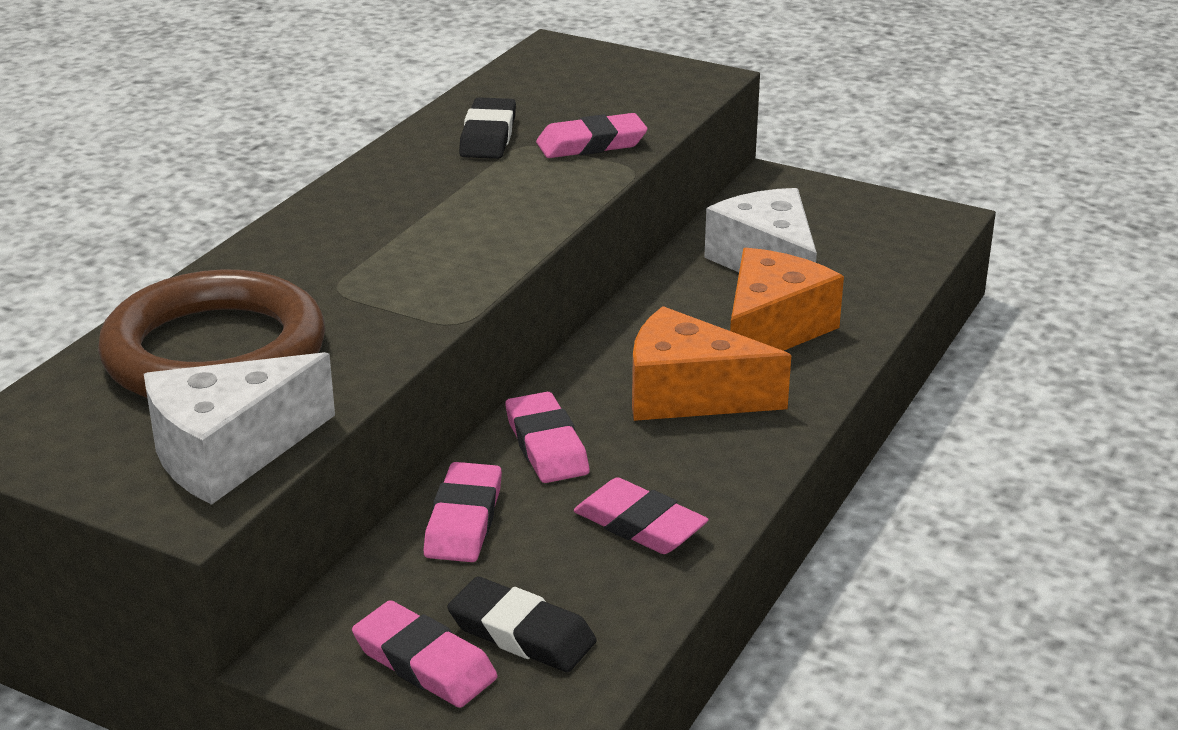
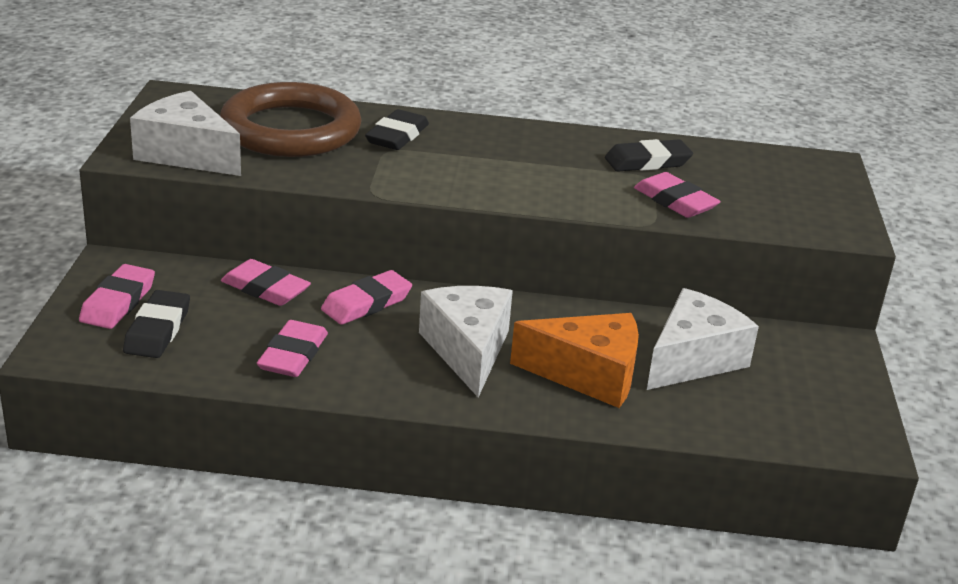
camera: 65 degrees right, 0 degrees up
pink eraser [423,462,502,562] -> pink eraser turned 45 degrees clockwise [221,259,311,306]
orange cheese [632,306,791,421] -> white cheese [419,286,513,397]
none -> black eraser [365,109,429,150]

